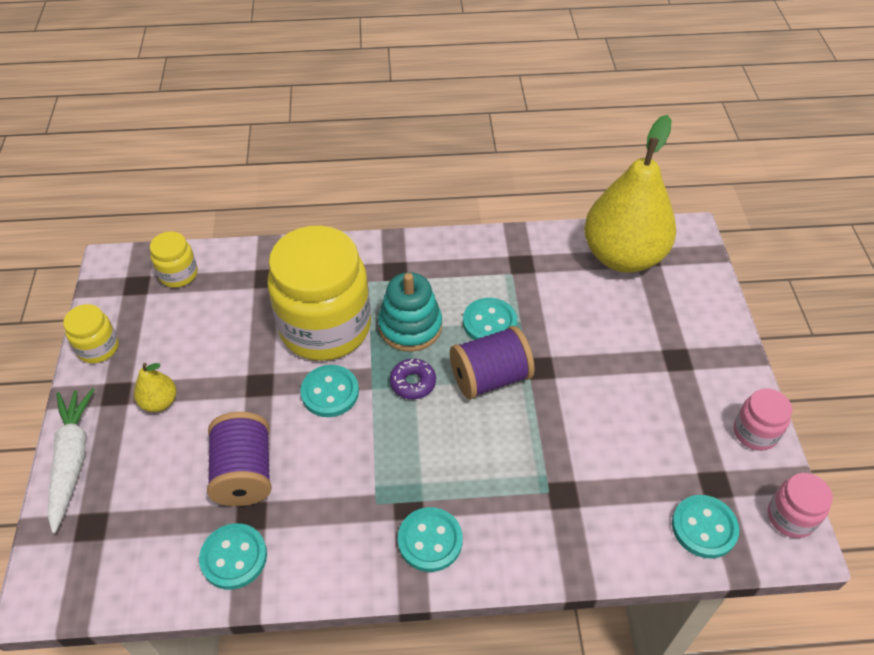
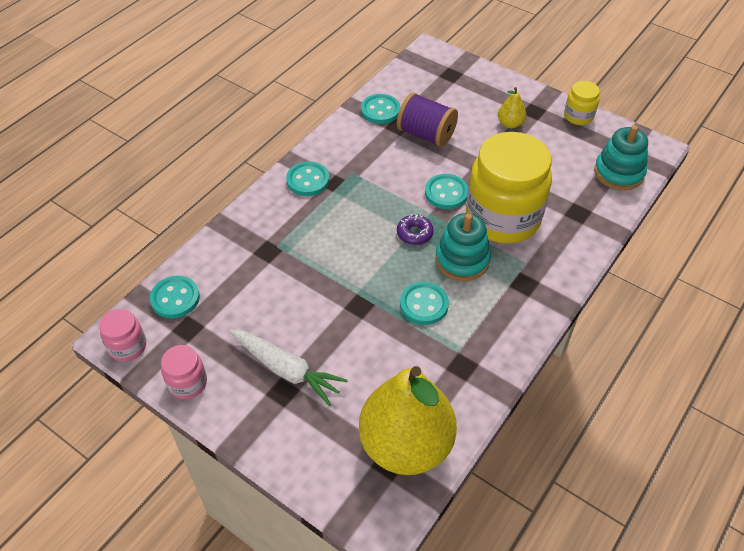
camera: 130 degrees right, 0 degrees up
white carrot [47,388,95,533] -> white carrot moved to [229,329,348,406]
yellow jar [150,231,198,288] -> turquoise stacking toy [594,125,648,190]
purple spool [450,326,535,399] -> none

